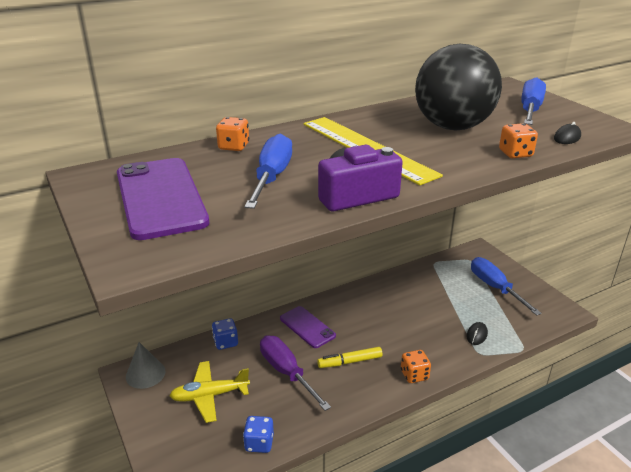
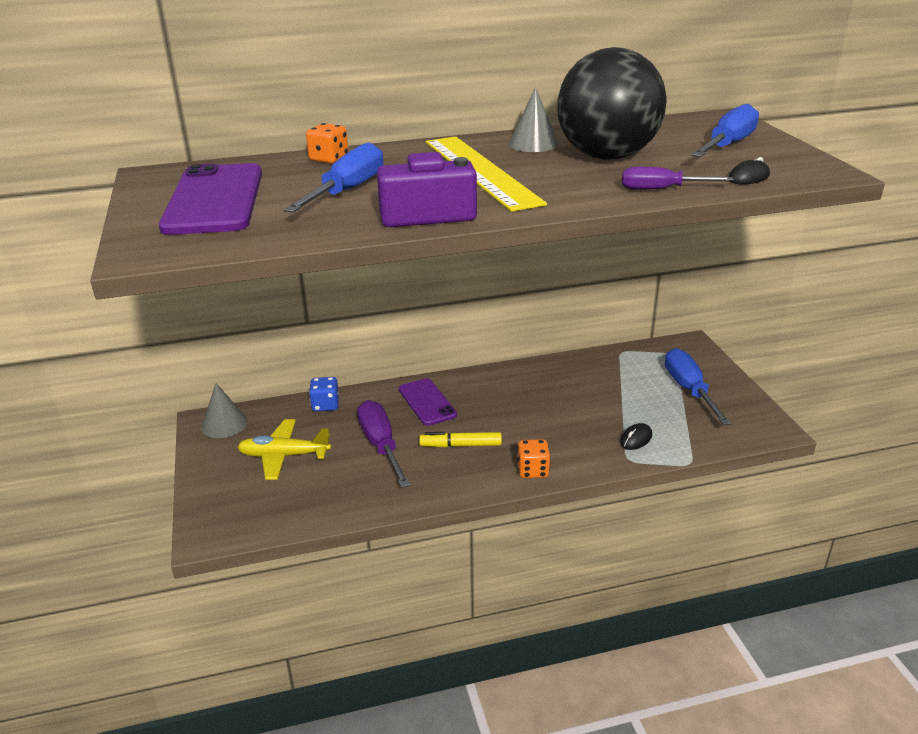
camera: 15 degrees right, 0 degrees up
blue dice [243,416,274,453] -> none
orange dice [499,123,538,158] -> purple screwdriver [622,167,734,190]
none -> grey cone [509,87,559,152]

